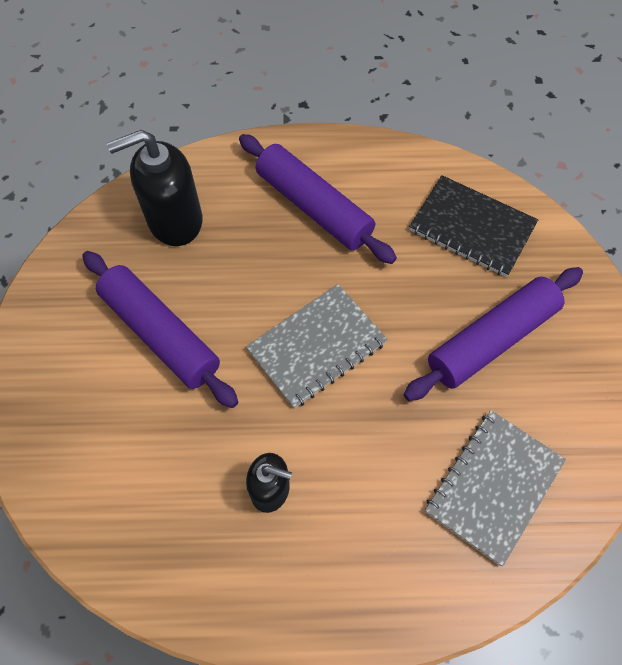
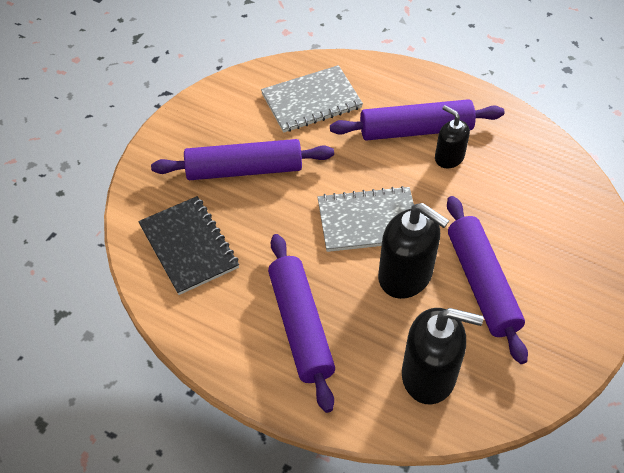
camera: 150 degrees left, 10 degrees down
none -> purple rolling pin [330,99,505,141]
none -> black soap dispenser [378,203,449,299]

